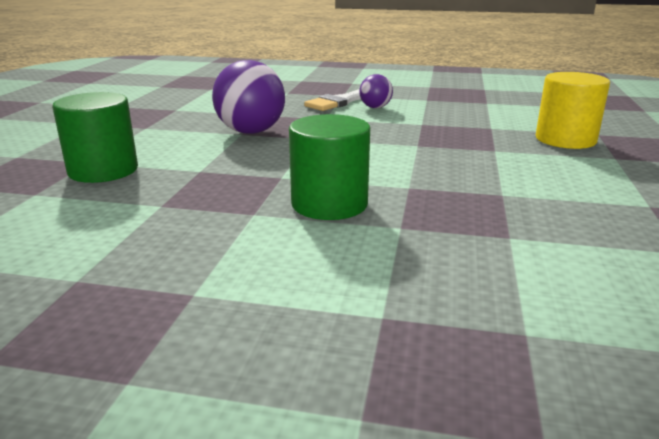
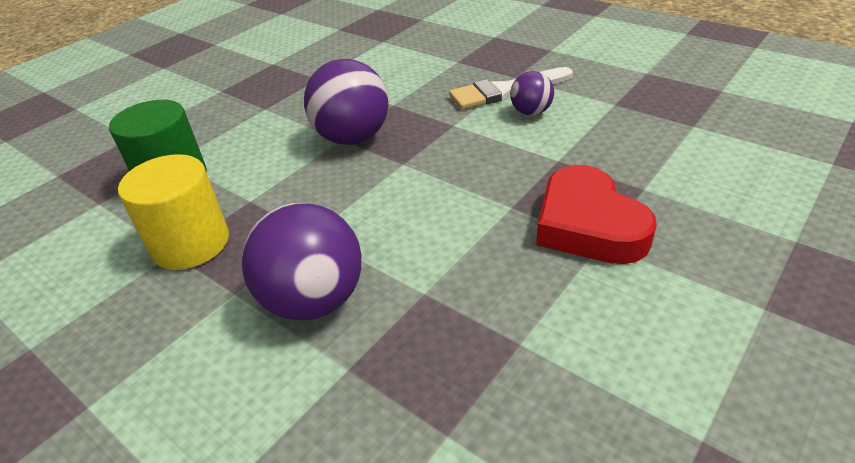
camera: 30 degrees right, 15 degrees up
green cylinder [289,114,370,220] -> purple ball [242,203,361,320]
yellow cylinder [536,72,610,149] -> yellow cylinder moved to [118,154,229,270]
none -> red heart [536,165,657,264]

